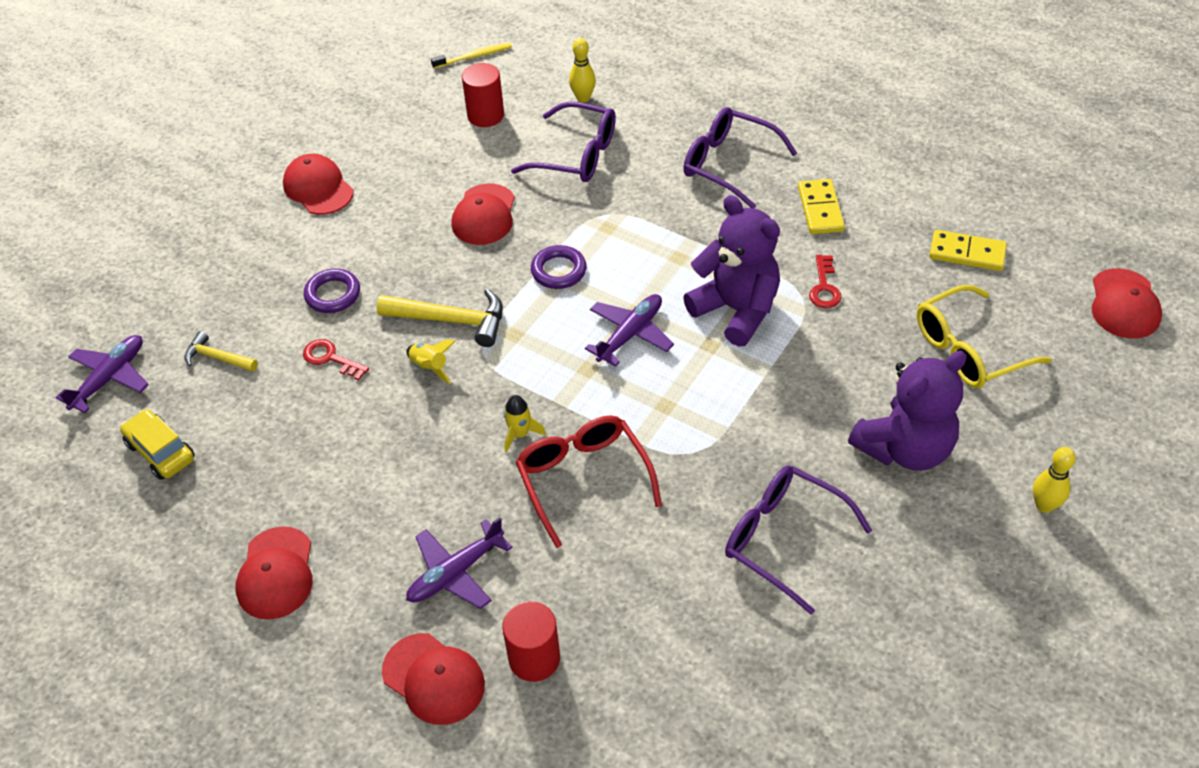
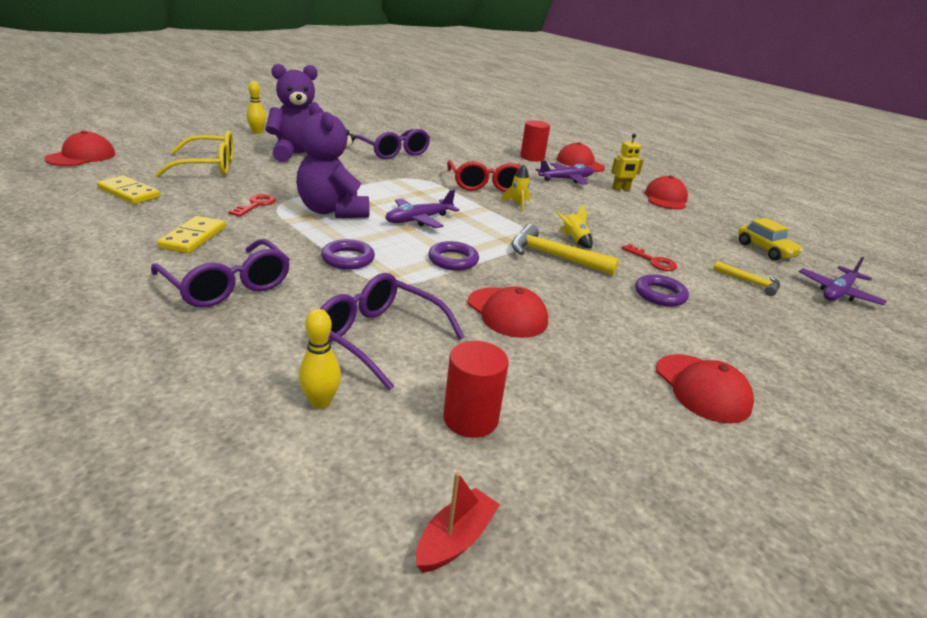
camera: 170 degrees left, 20 degrees down
yellow toothbrush [431,42,512,69] -> red boat [416,472,500,573]
red cap [452,184,515,245] -> red cap turned 120 degrees clockwise [468,287,548,338]
none -> purple ring [321,239,375,270]
none -> yellow robot [611,134,643,191]

